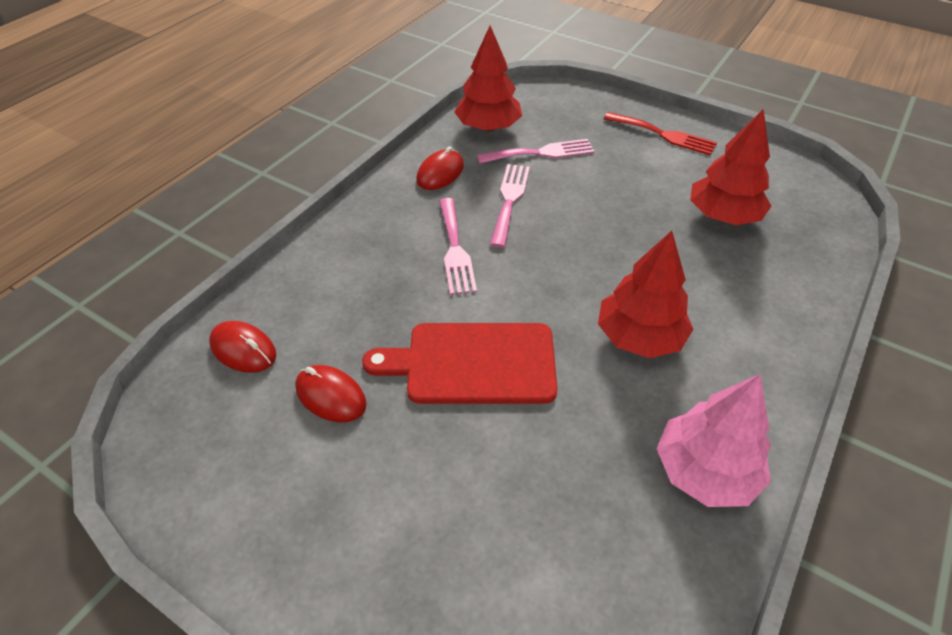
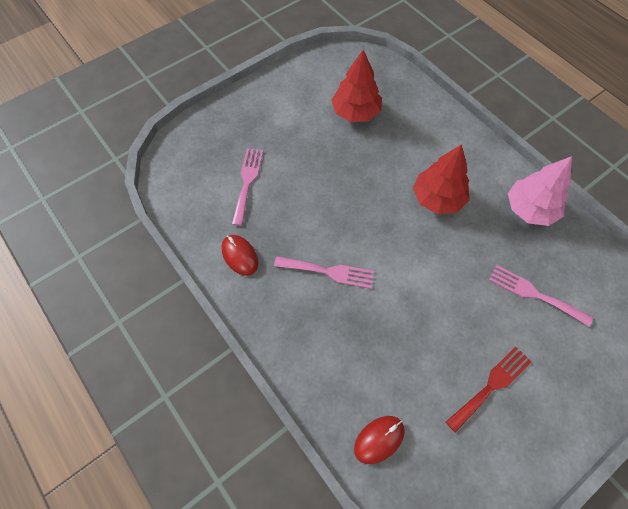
camera: 70 degrees left, 15 degrees up
red mouse [295,365,367,422] -> none
red cutting board [362,323,558,404] -> none
red tree [454,26,522,132] -> none
pink fork [490,164,530,248] -> pink fork moved to [489,265,593,327]
red fork [604,112,717,155] -> red fork moved to [446,347,532,433]

